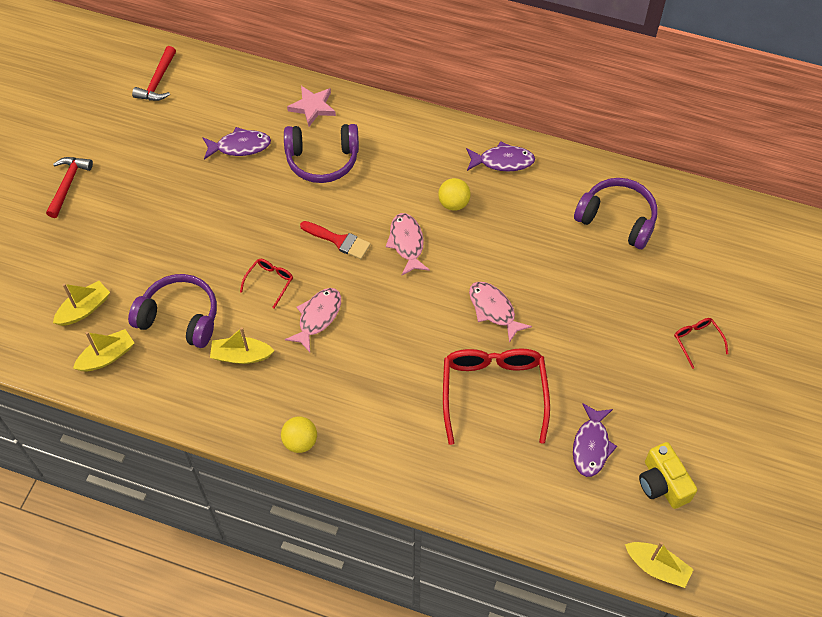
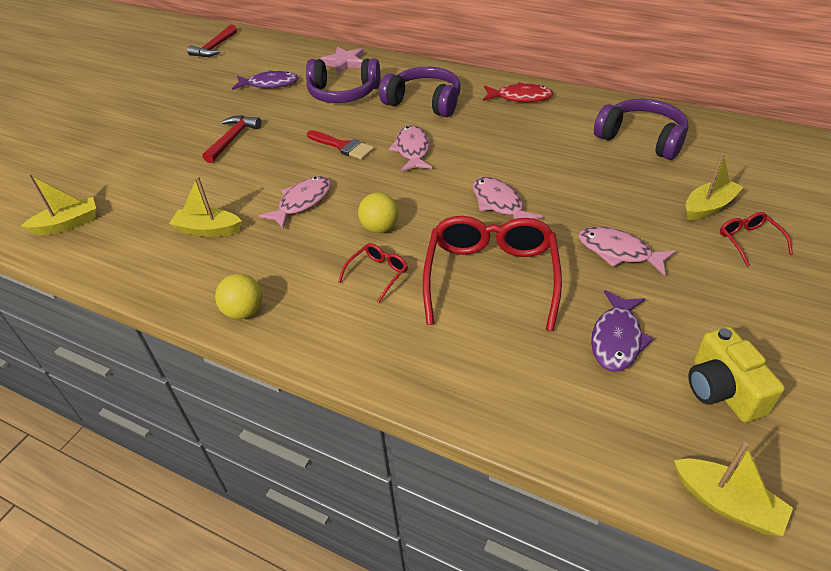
camera: 10 degrees right, 15 degrees down
red hammer [46,157,93,218] -> red hammer moved to [202,115,261,163]
yellow boat [53,281,110,326] -> yellow boat moved to [686,153,744,220]
purple headphones [128,274,217,348] -> purple headphones moved to [379,67,461,117]
red glasses [240,259,293,309] -> red glasses moved to [338,243,408,303]
yellow ball [438,178,471,211] -> yellow ball moved to [358,192,398,233]
purple fish [466,141,535,171] -> red fish [483,82,553,102]
none -> pink fish [579,227,676,276]

